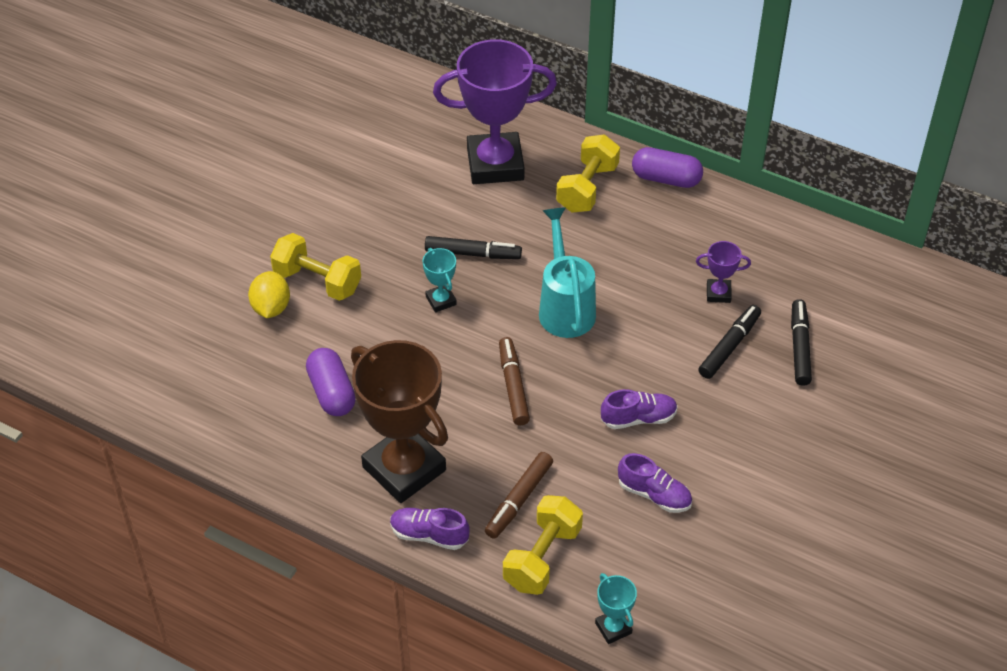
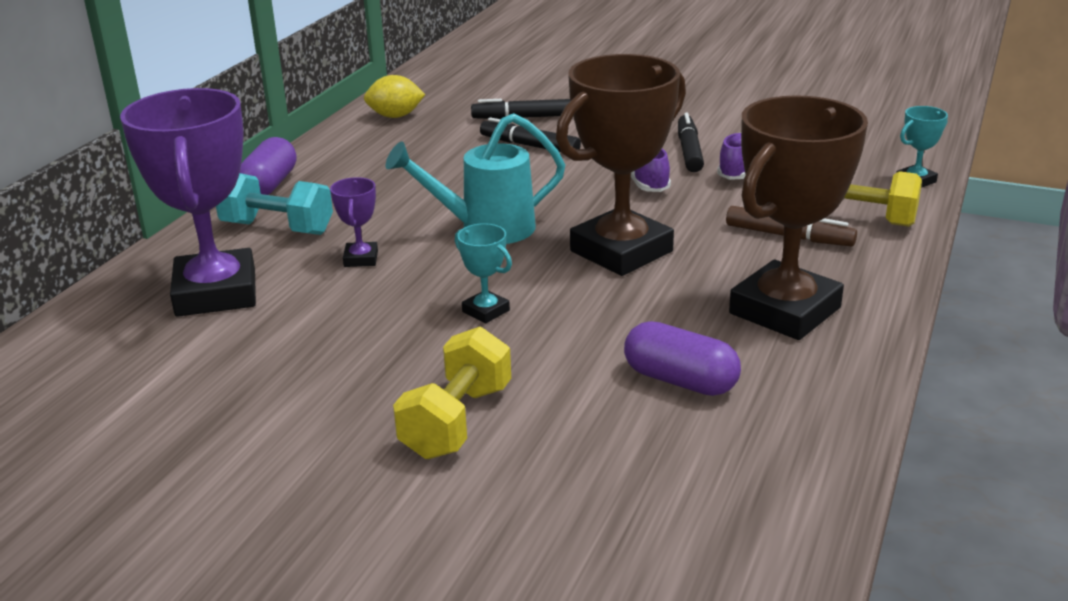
camera: 95 degrees left, 20 degrees down
yellow lemon [248,271,290,318] -> yellow lemon moved to [364,75,426,118]
purple capsule [306,348,356,416] -> purple capsule turned 60 degrees clockwise [624,321,741,396]
purple shoe [390,508,470,550] -> none
turquoise trophy [422,248,457,312] -> turquoise trophy turned 75 degrees clockwise [455,223,512,323]
black marker [425,236,522,259] -> black marker moved to [678,113,704,172]
brown marker [499,337,530,425] -> brown trophy [556,54,686,276]
yellow dumbbell [556,135,620,213] -> turquoise dumbbell [216,173,333,235]
purple trophy [696,241,751,303] -> purple trophy moved to [330,177,378,267]

